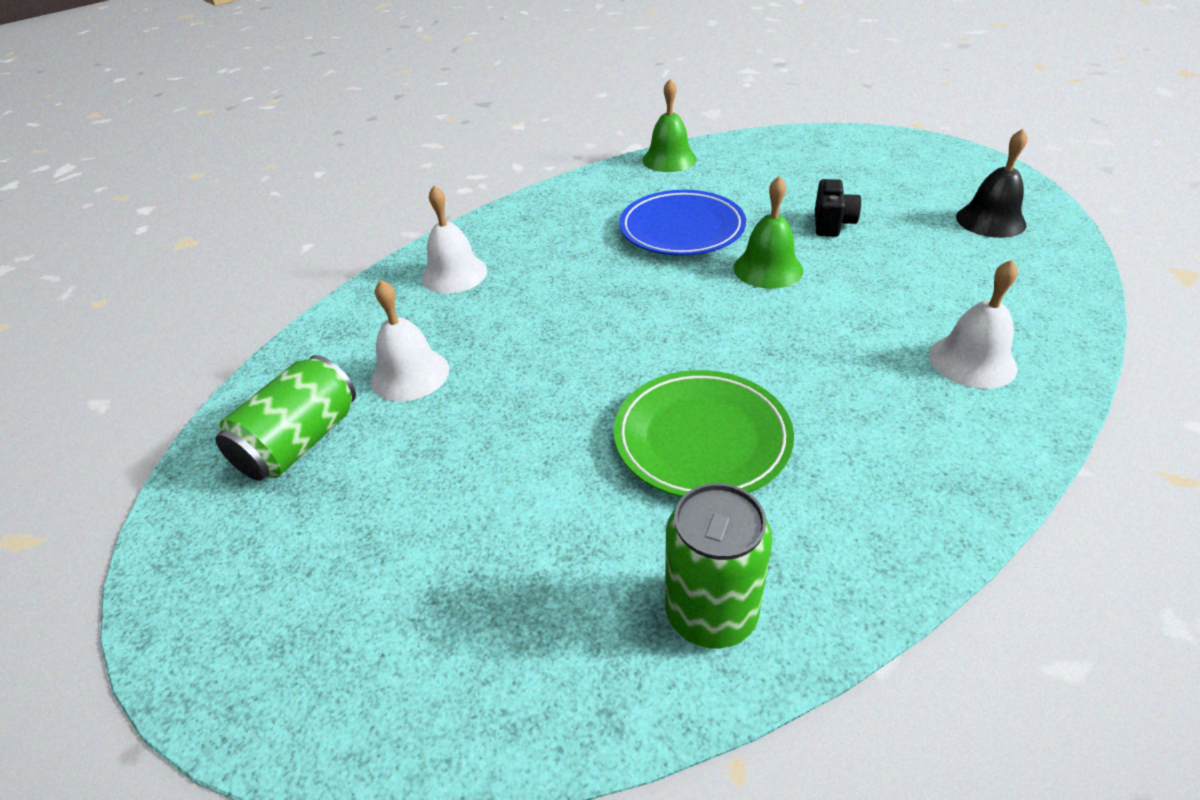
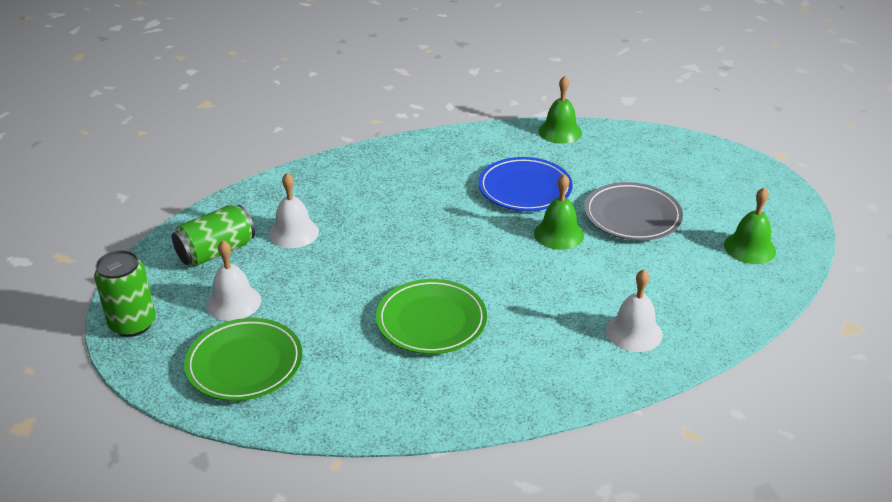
camera: 20 degrees right, 5 degrees down
white bell [421,185,487,294] -> white bell moved to [206,240,261,321]
green can [665,483,773,649] -> green can moved to [94,250,156,337]
black camera [815,179,861,237] -> grey plate [584,182,683,241]
black bell [956,129,1027,238] -> green bell [724,187,776,264]
none -> green plate [184,318,303,401]

